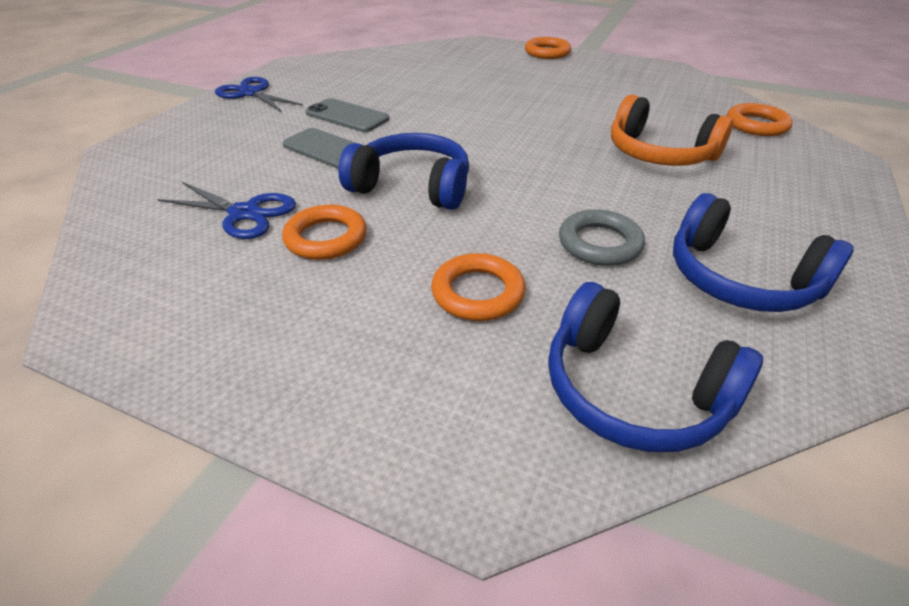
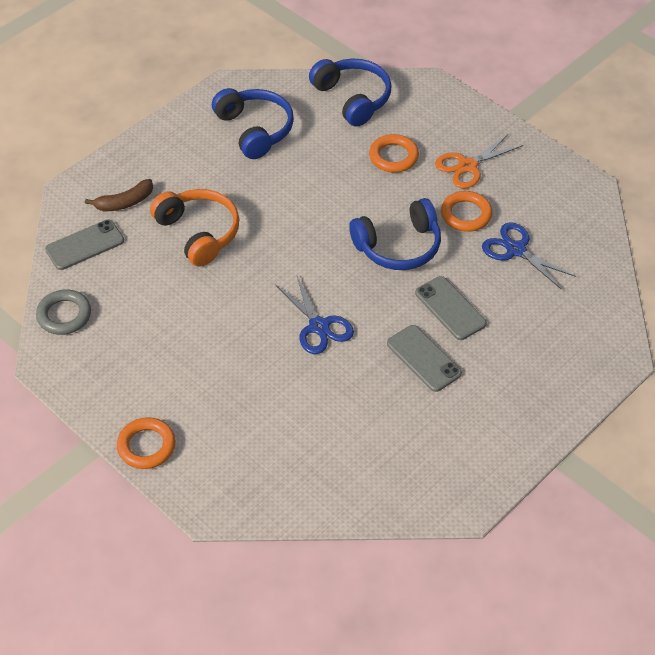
camera: 160 degrees left, 10 degrees up
blue scissors [215,77,303,112] -> blue scissors moved to [276,276,354,354]
blue headphones [338,133,469,210] -> blue headphones turned 60 degrees counterclockwise [349,198,441,270]
grey ring [559,209,645,266] -> grey ring moved to [36,289,91,335]
orange ring [727,103,793,136] -> grey phone [45,220,124,270]
none -> brown banana [85,179,153,211]
none -> orange scissors [435,133,523,189]

